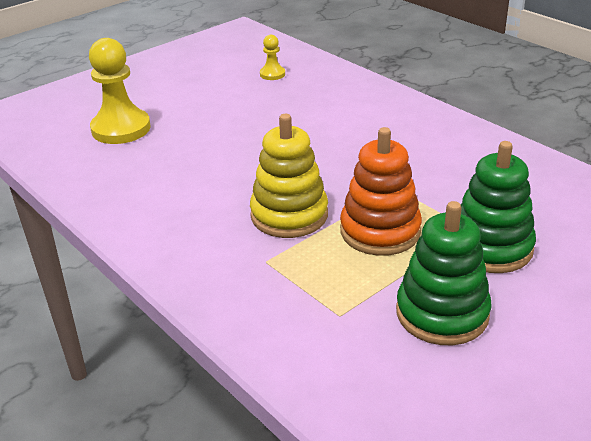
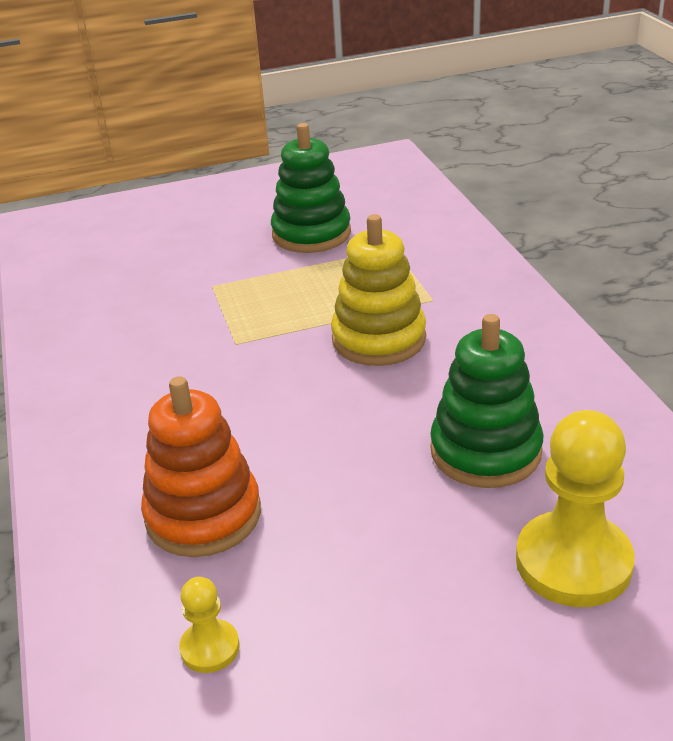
camera: 155 degrees left, 0 degrees up
orange stacking toy [340,127,422,256] -> orange stacking toy moved to [141,376,261,557]
green stacking toy [460,141,536,273] -> green stacking toy moved to [430,314,543,488]

